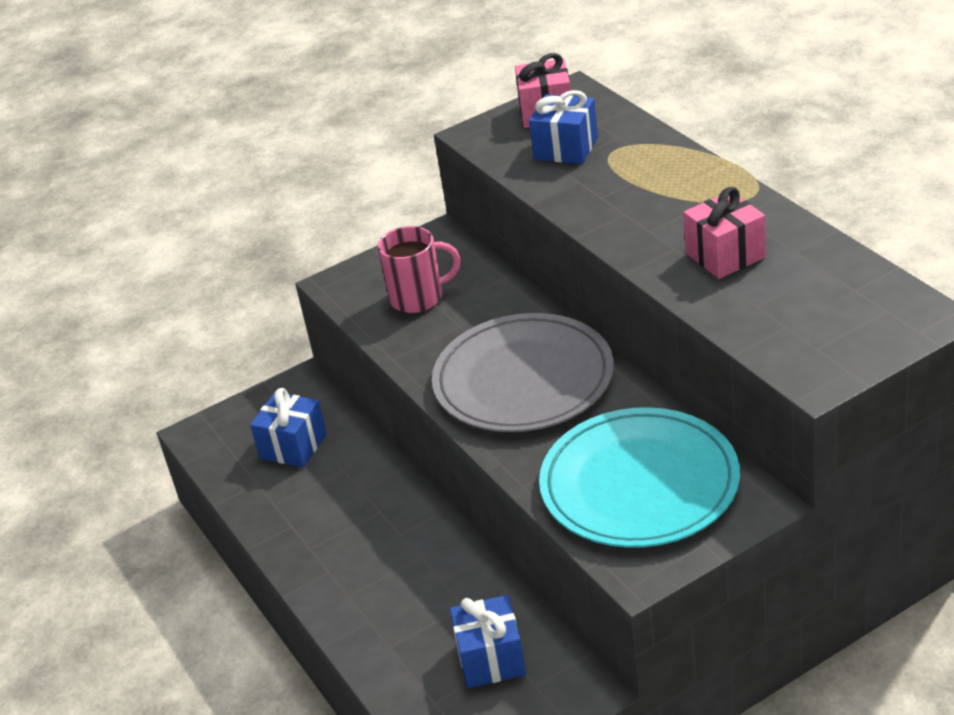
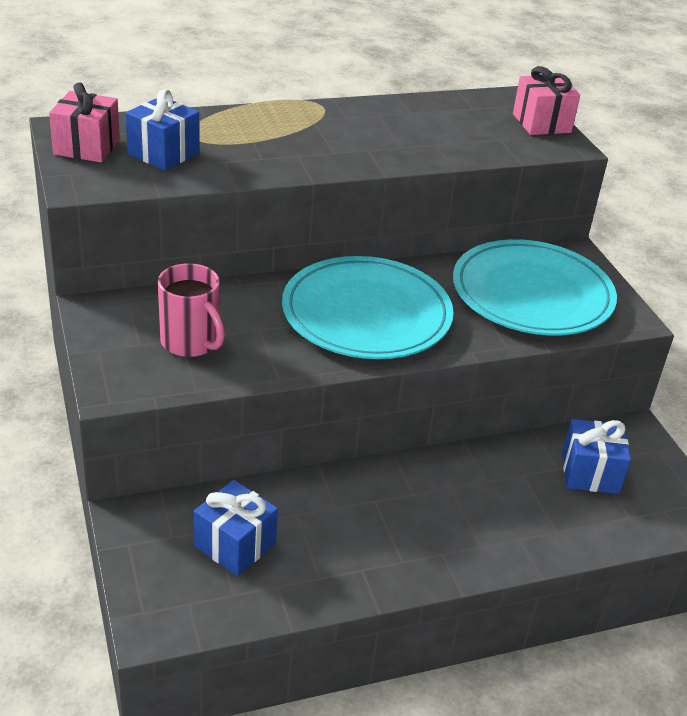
camera: 85 degrees left, 0 degrees up
pink mug [378,226,461,313] -> pink mug turned 135 degrees clockwise [158,263,225,357]
grey plate [432,313,614,432] -> turquoise plate [282,256,453,359]
pink gift [683,187,766,279] -> pink gift moved to [513,66,580,135]

